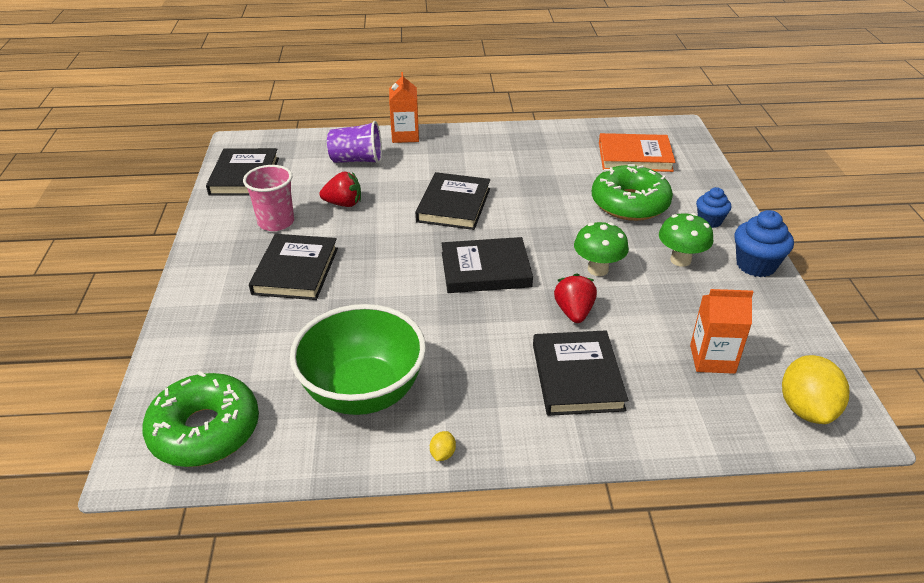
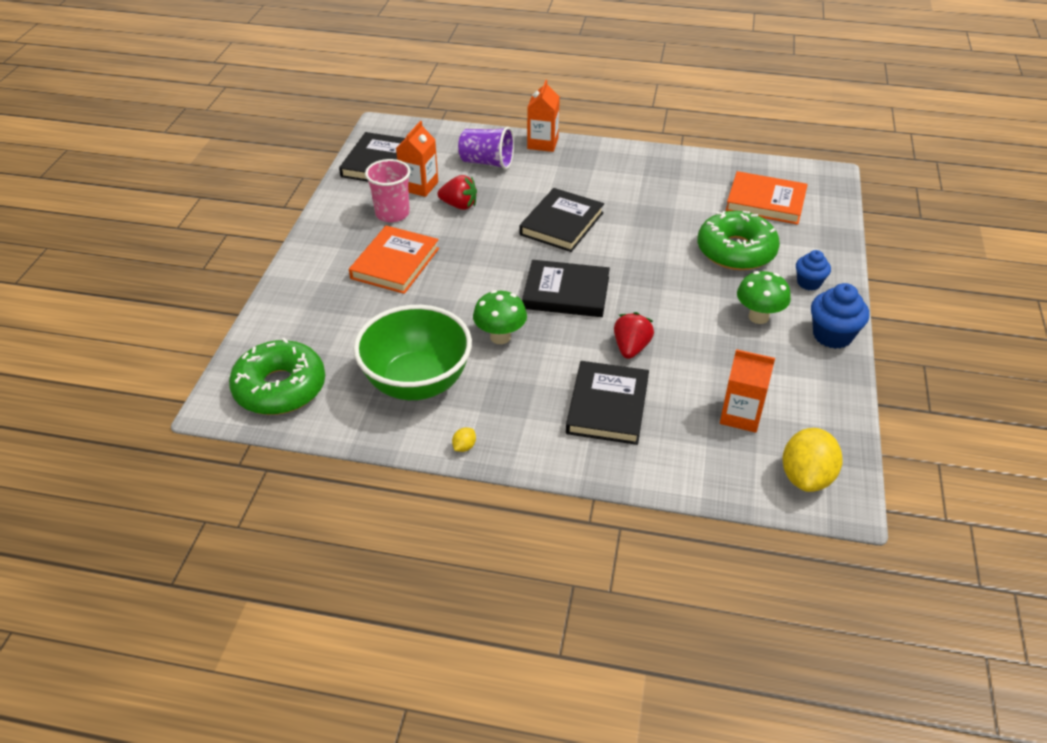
camera: 15 degrees right, 5 degrees up
black book [249,234,338,300] -> orange book [349,226,439,294]
green mushroom [574,222,629,276] -> green mushroom moved to [473,290,527,344]
none -> orange carton [396,121,438,197]

